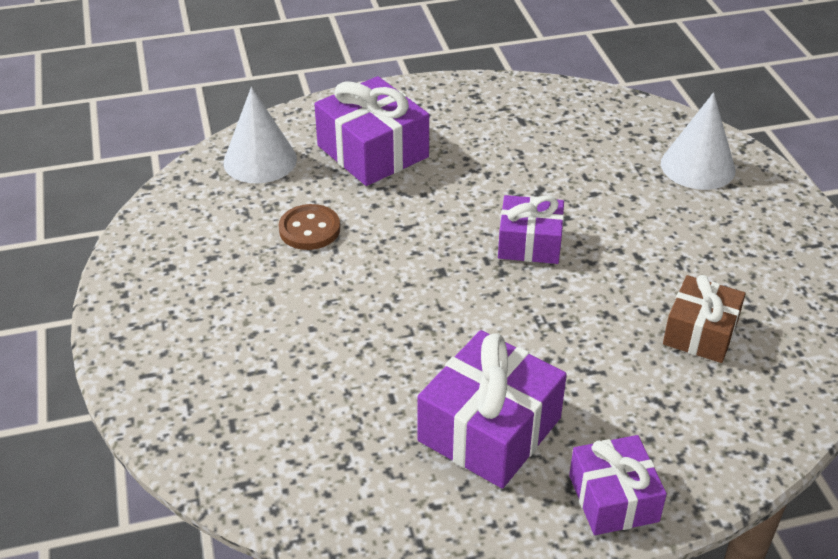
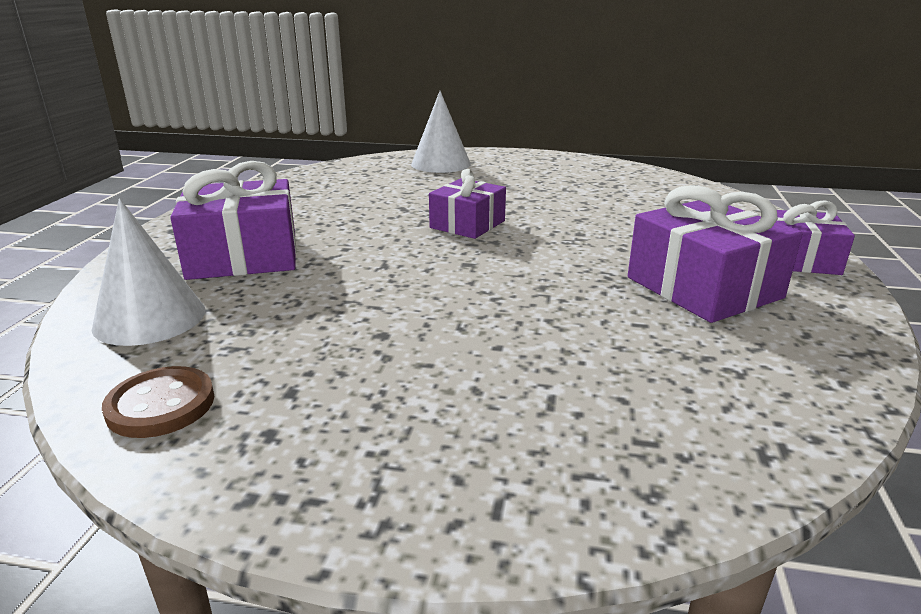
camera: 65 degrees left, 15 degrees down
brown button [279,204,340,250] -> brown button moved to [102,366,214,438]
brown gift [663,275,746,363] -> none

